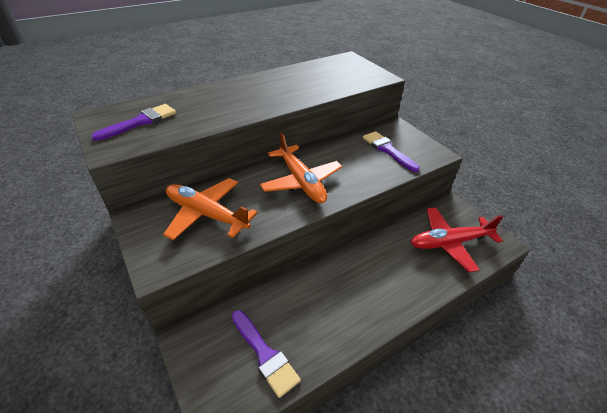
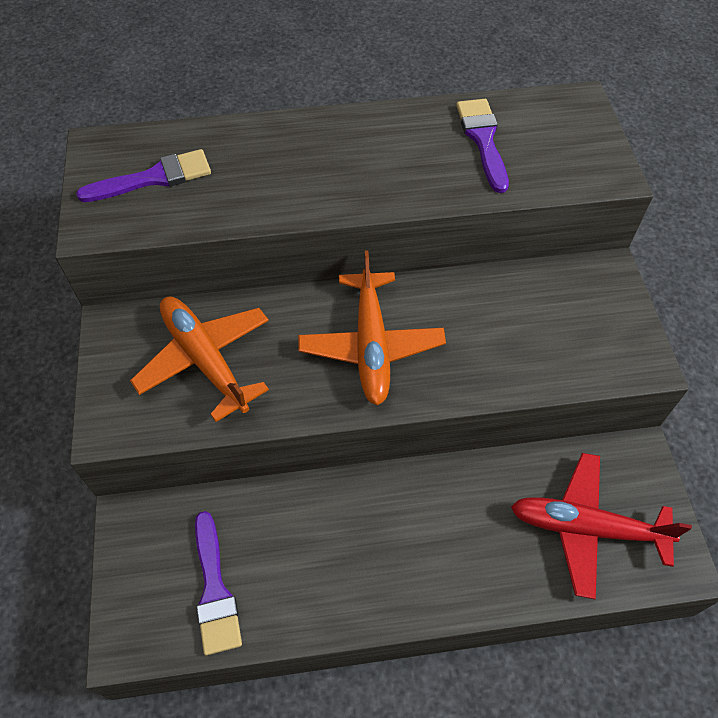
camera: 25 degrees right, 15 degrees up
purple brush [363,131,420,172] -> purple brush moved to [456,99,509,193]

